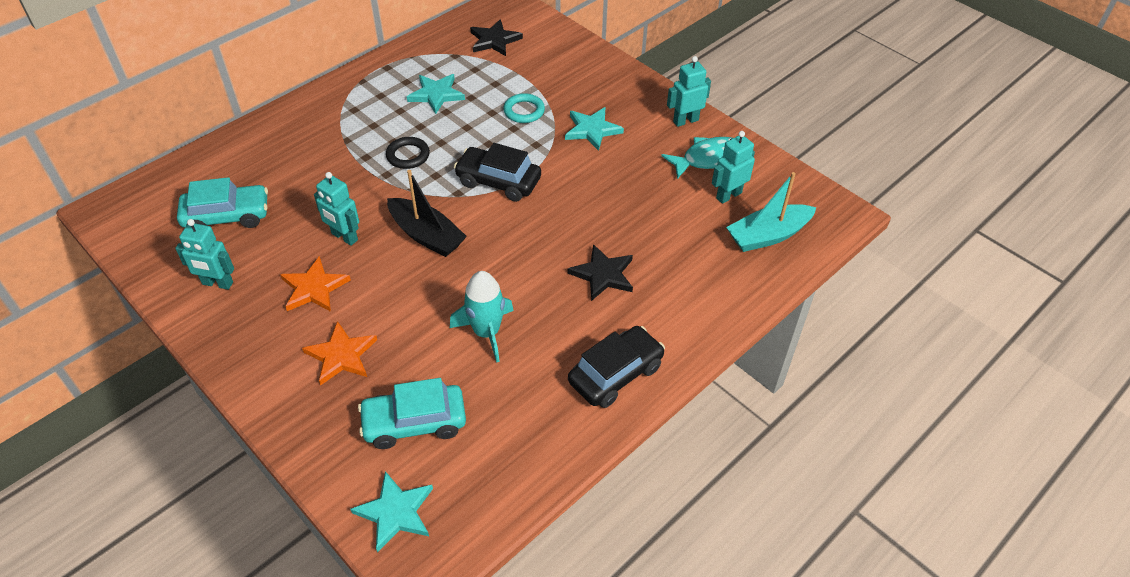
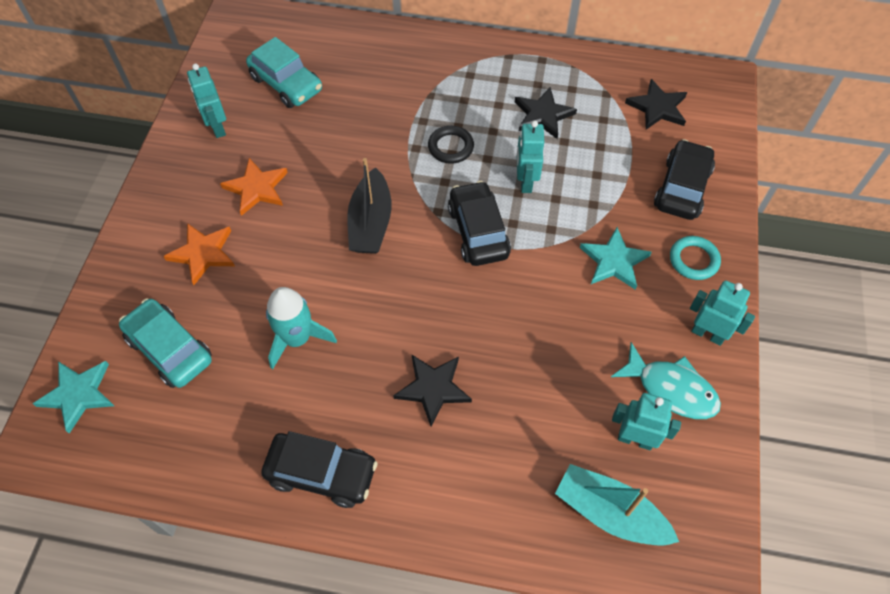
camera: 55 degrees right, 10 degrees up
turquoise robot [314,172,359,246] -> turquoise robot moved to [517,120,544,193]
turquoise star [407,74,465,114] -> black star [515,87,577,139]
turquoise ring [503,93,545,123] -> turquoise ring moved to [670,236,721,280]
none -> black car [654,139,715,220]

